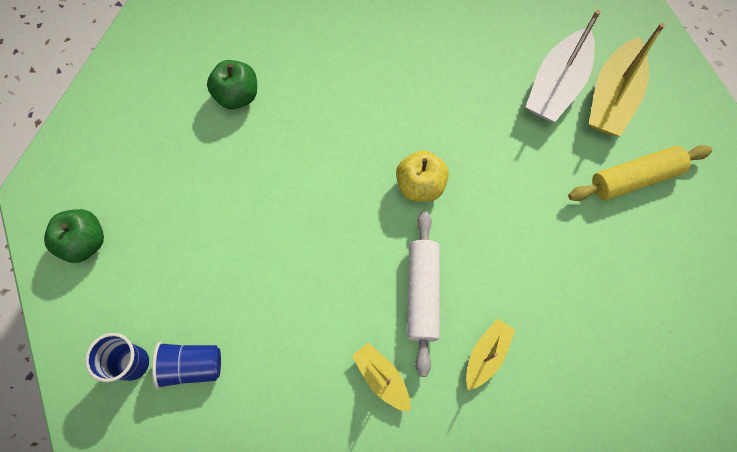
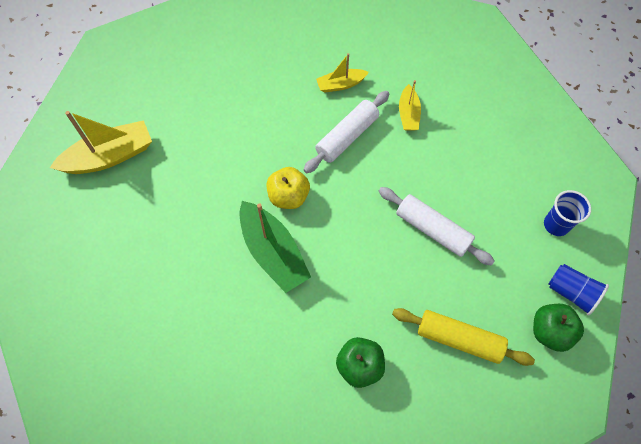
camera: 140 degrees left, 5 degrees down
blue cup [152,342,221,389] -> blue cup moved to [549,264,609,316]
white boat [526,10,600,122] -> none
yellow rolling pin [568,145,712,201] -> yellow rolling pin moved to [392,308,535,366]
none -> green boat [239,201,311,293]
none -> white rolling pin [379,187,495,266]

